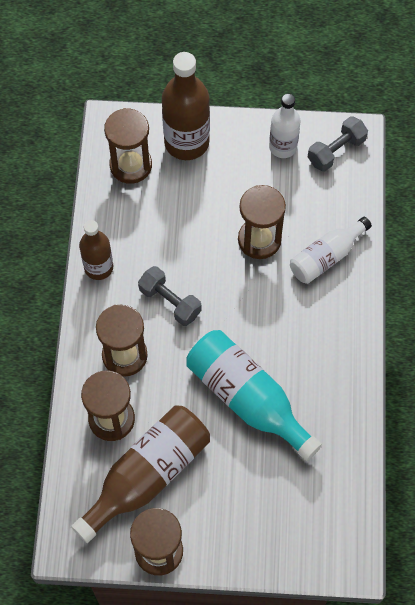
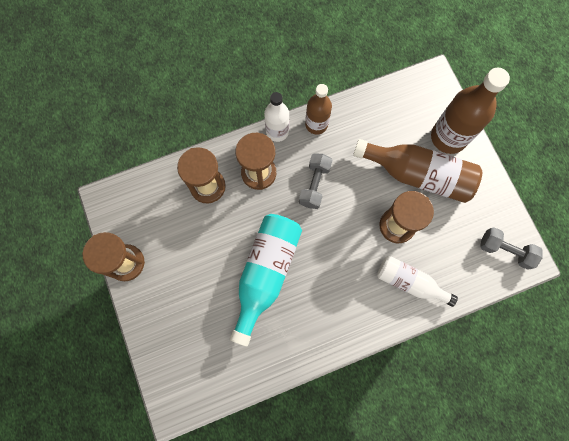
camera: 65 degrees right, 10 degrees up
brown bottle [71,406,210,543] -> brown bottle moved to [353,139,482,203]
brown hourglass [104,108,152,184] -> none
white bottle [269,94,301,158] -> white bottle moved to [264,92,289,142]

